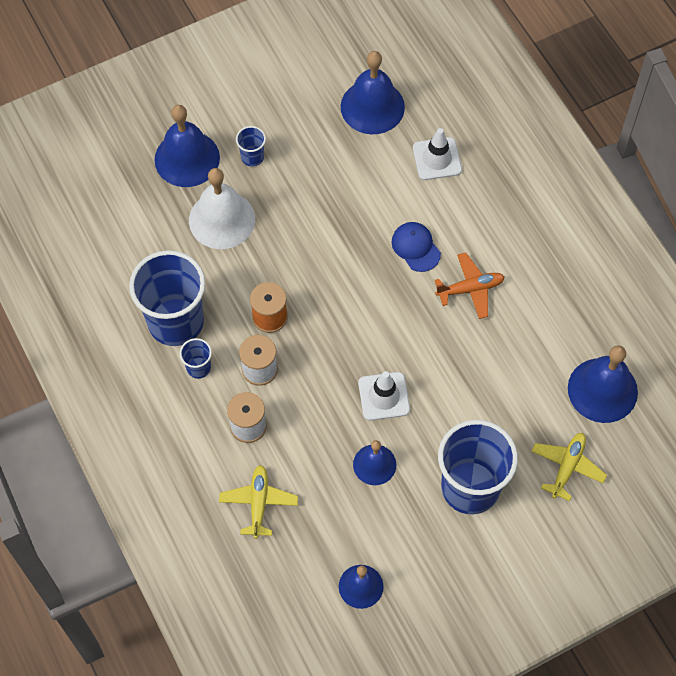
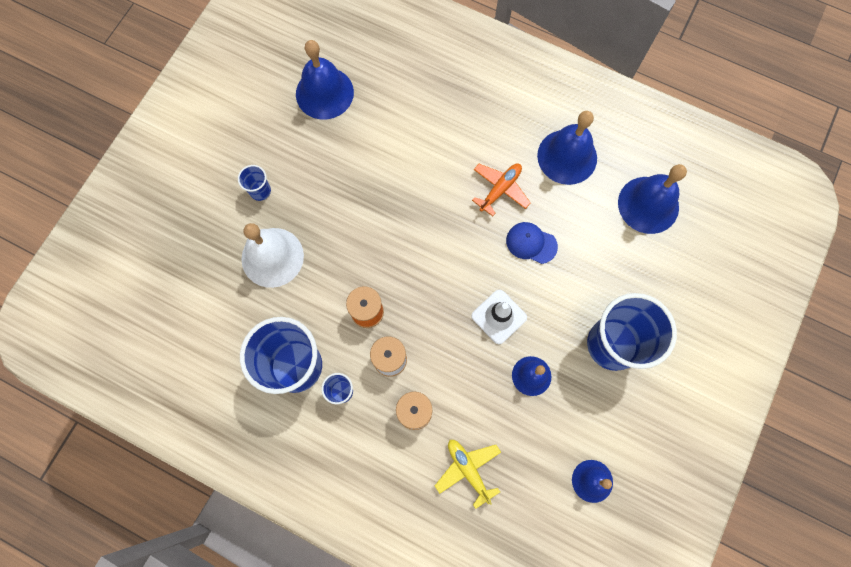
camera: 35 degrees left, 10 degrees up
blue bell [155,105,220,187] -> blue bell moved to [537,111,597,185]
blue cap [392,222,441,272] -> blue cap moved to [506,222,558,264]
white traffic cone [413,128,462,180] -> none
yellow plane [531,433,607,501] -> none

